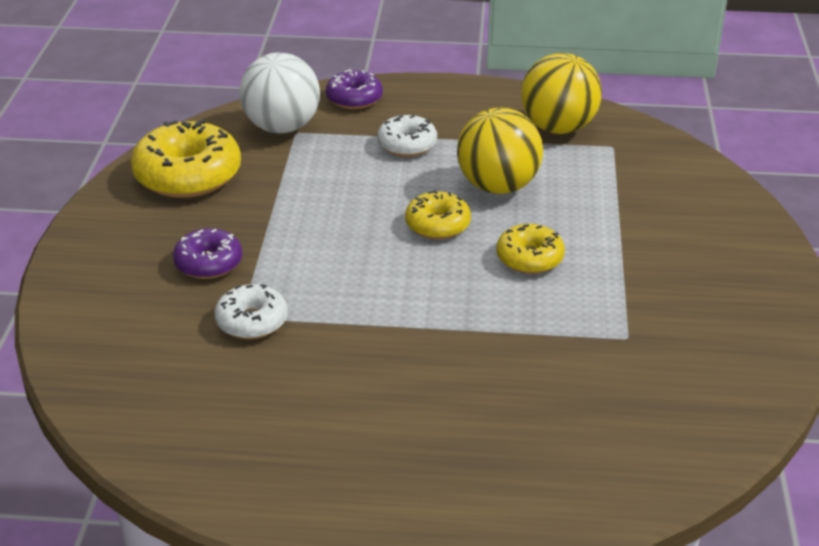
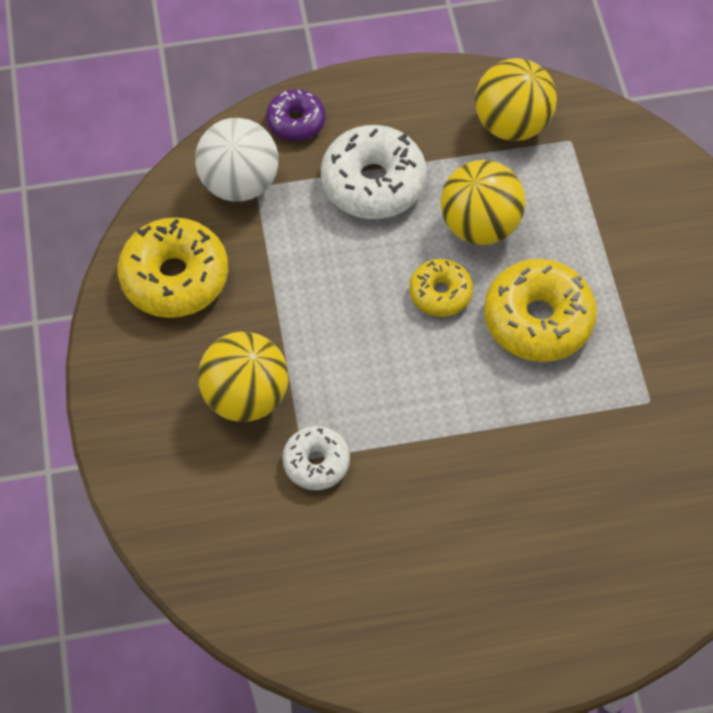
camera: 15 degrees left, 25 degrees up
purple donut [173,228,242,279] -> yellow ball [198,331,289,422]
white donut [377,115,437,157] -> white donut [321,125,427,219], size x1.73
yellow donut [496,224,565,274] -> yellow donut [484,259,597,362], size x1.73

